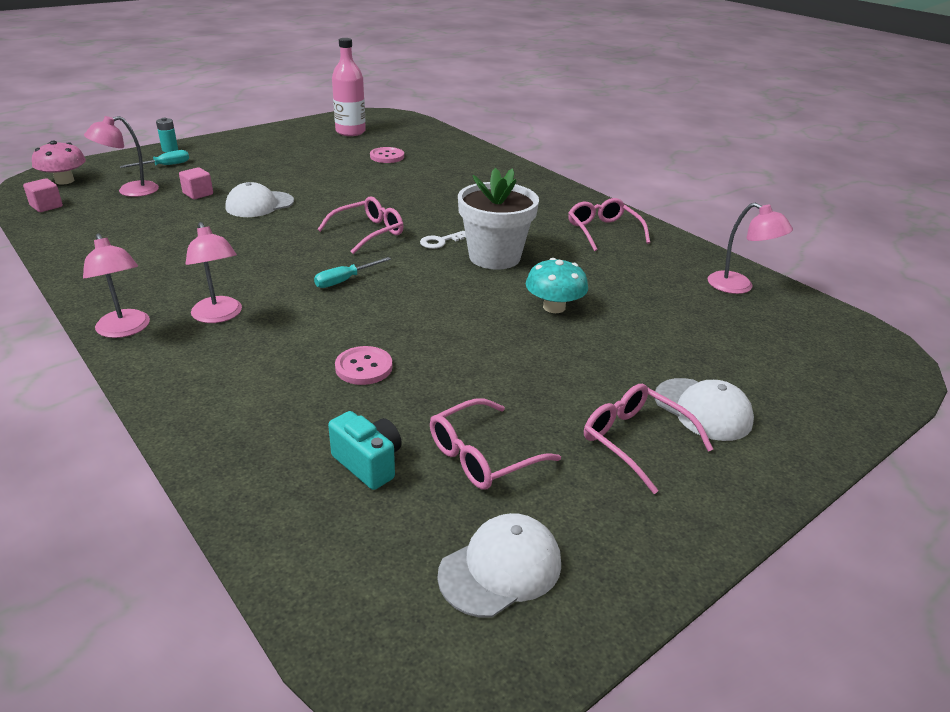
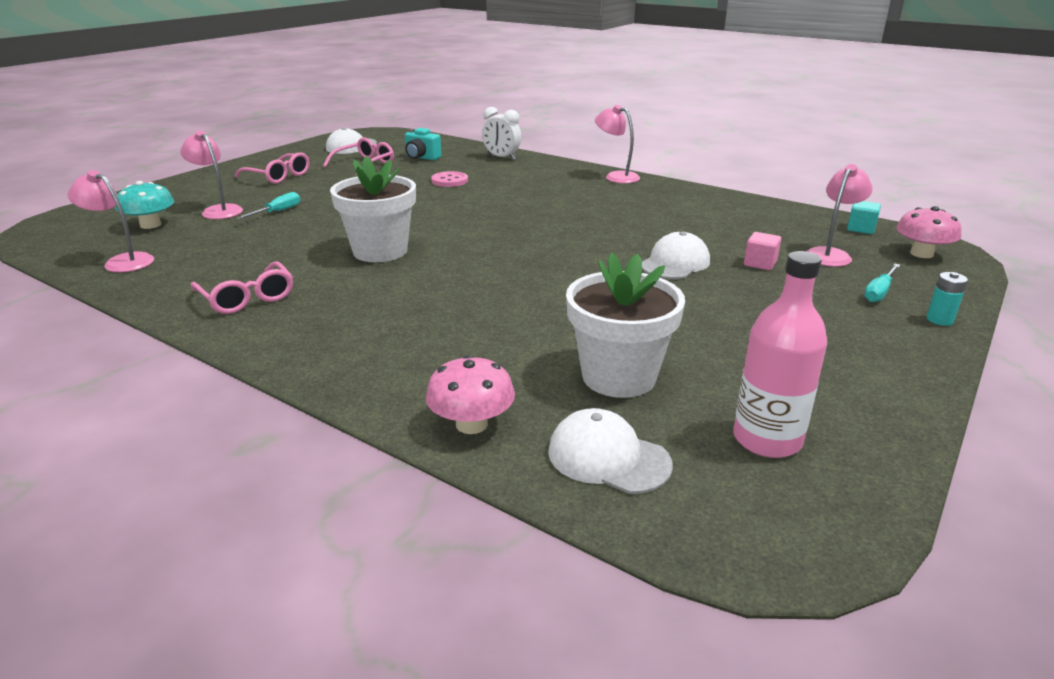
camera: 165 degrees right, 5 degrees down
pink cube [23,178,63,212] -> turquoise cube [847,201,881,234]
pink lamp [186,222,242,323] -> pink lamp moved to [180,130,243,219]
turquoise screwdriver [314,257,391,288] -> turquoise screwdriver moved to [236,192,300,219]
pink glasses [317,196,404,254] -> none
pink button [370,147,404,163] -> white flower pot [566,252,685,398]
white key [420,231,466,249] -> none
turquoise mushroom [525,258,588,313] -> turquoise mushroom moved to [115,181,174,229]
white cap [655,378,754,441] -> white cap moved to [548,408,673,494]
none -> pink mushroom [426,355,515,434]
none -> white clock [482,107,521,160]

